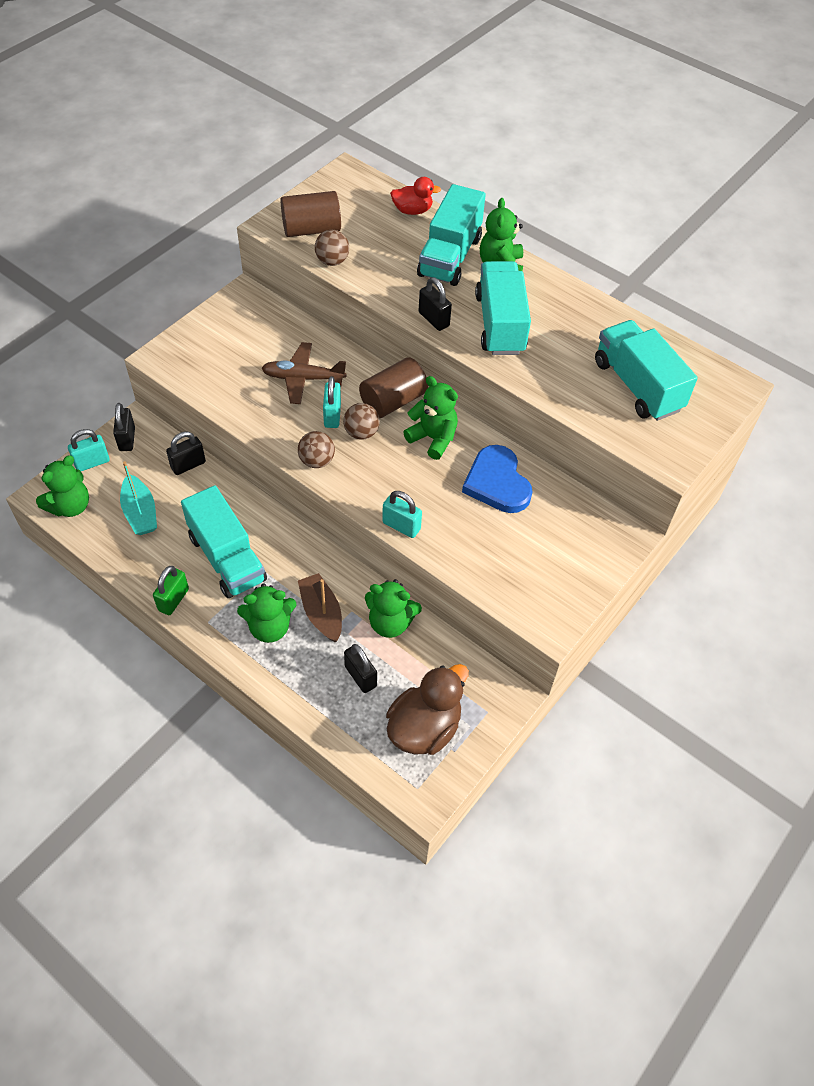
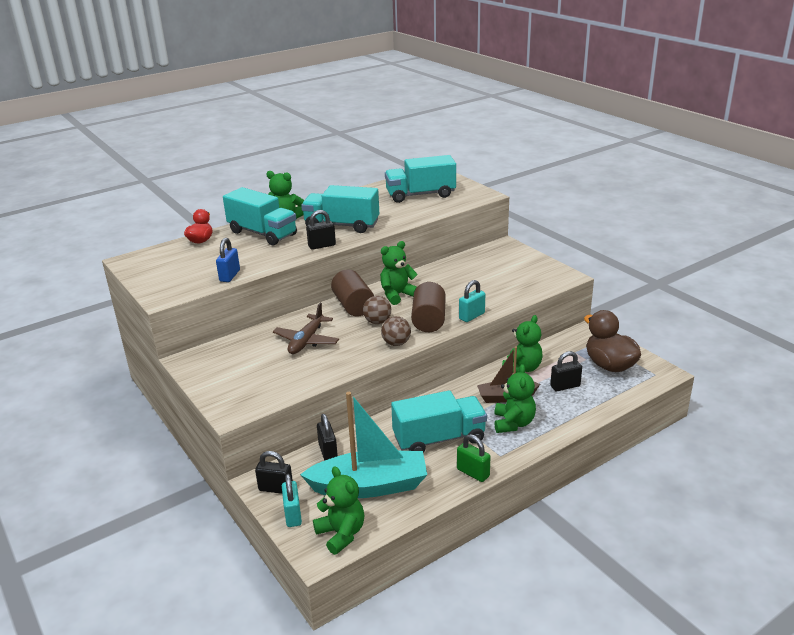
camera: 70 degrees left, 25 degrees down
turquoise boat [120,461,157,535] -> turquoise boat [300,392,427,498], size x1.72
brown cylinder [280,191,341,237] -> brown cylinder moved to [411,282,446,332]
brown ball [315,230,349,266] -> blue padlock [216,238,240,282]
turquoise padlock [323,376,341,428] -> none
blue heart [462,445,533,513] -> none

